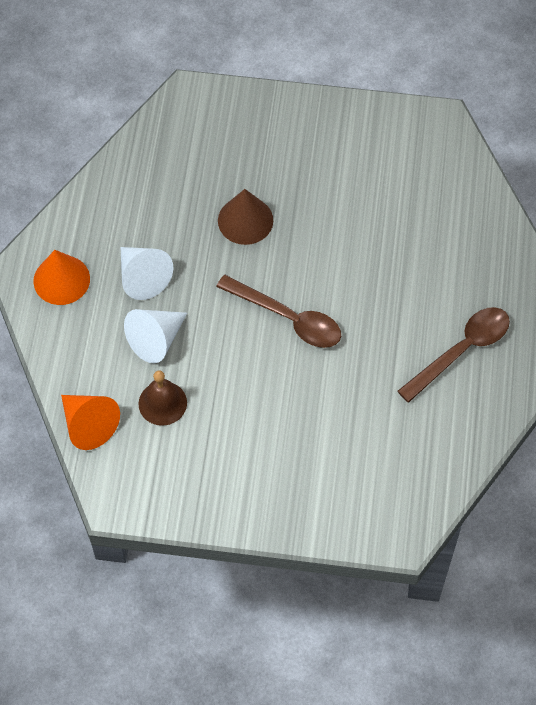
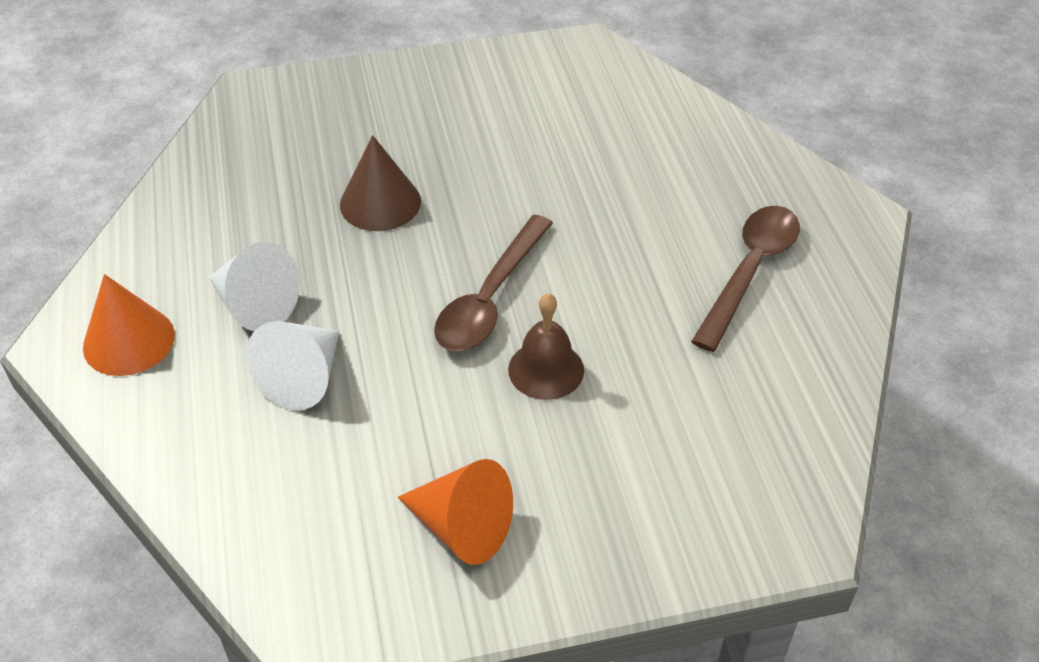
camera: 20 degrees left, 15 degrees down
orange cone [61,395,120,450] -> orange cone moved to [398,459,513,565]
brown bell [138,371,187,426] -> brown bell moved to [508,293,584,400]
brown spoon [216,275,341,348] -> brown spoon turned 105 degrees clockwise [434,215,553,351]

